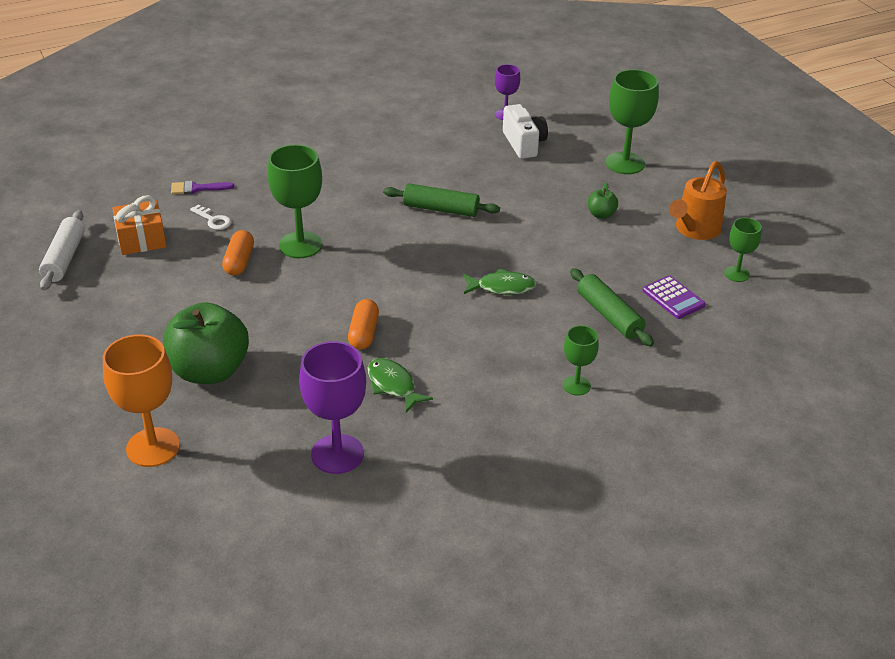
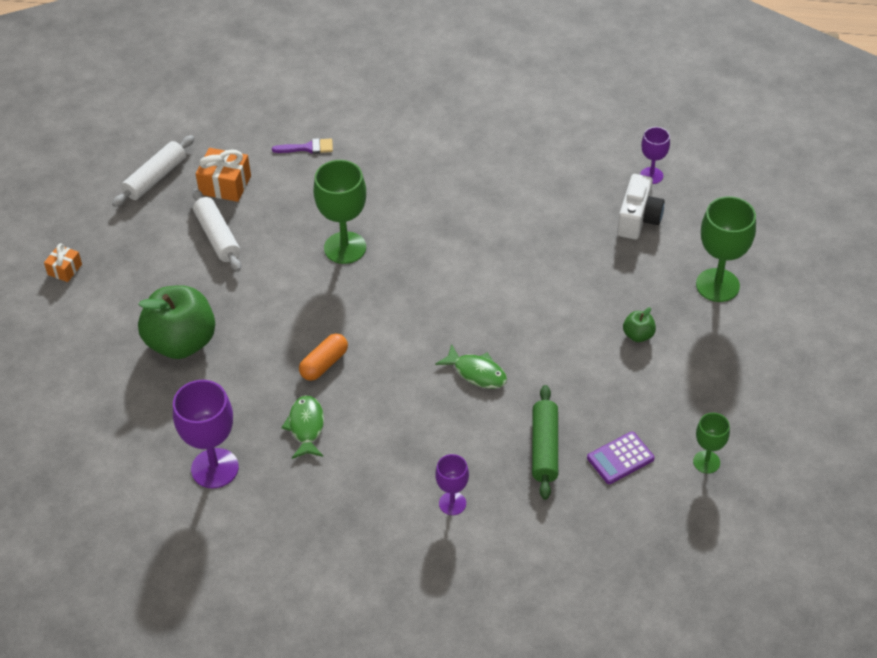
camera: 35 degrees right, 10 degrees up
orange goblet [103,335,180,467] -> none
purple brush [171,181,234,195] -> purple brush turned 150 degrees clockwise [272,138,333,154]
white key [190,204,231,230] -> none
orange capsule [222,230,254,276] -> none
green rolling pin [383,183,500,217] -> none
green goblet [563,325,599,396] -> purple goblet [435,454,469,515]
purple calculator [642,275,706,319] -> purple calculator turned 60 degrees clockwise [587,432,655,484]
orange watering can [669,161,727,240] -> none
none -> orange gift [44,243,82,282]
none -> white rolling pin [193,189,241,271]

